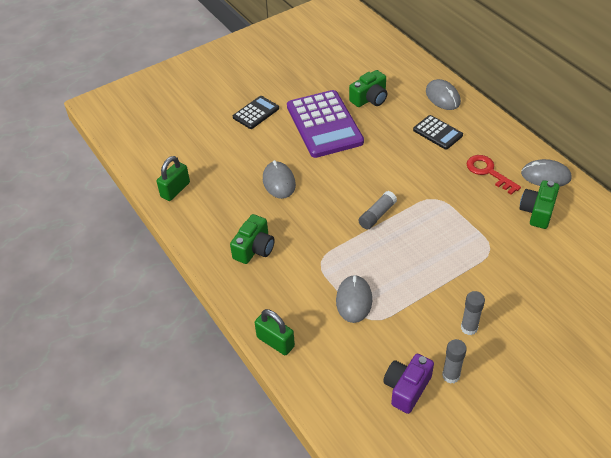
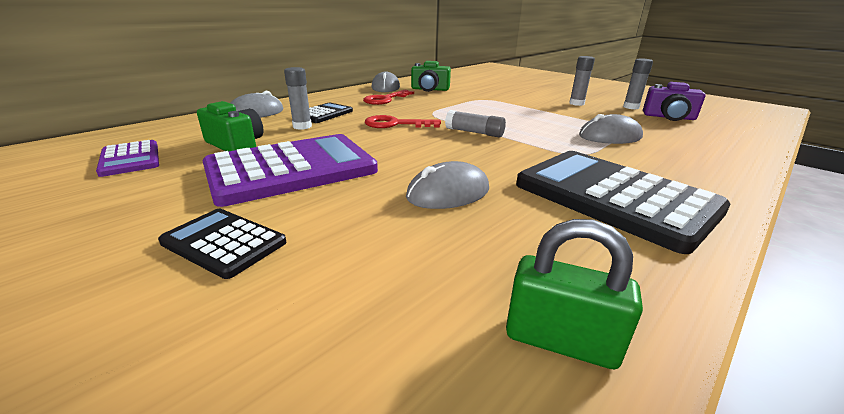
camera: 105 degrees left, 20 degrees down
green camera [230,214,275,264] -> black calculator [516,151,731,254]
green padlock [255,309,295,355] -> none
none -> purple calculator [96,140,159,177]
none -> grey glue stick [284,67,312,130]
none -> red key [365,115,441,128]

